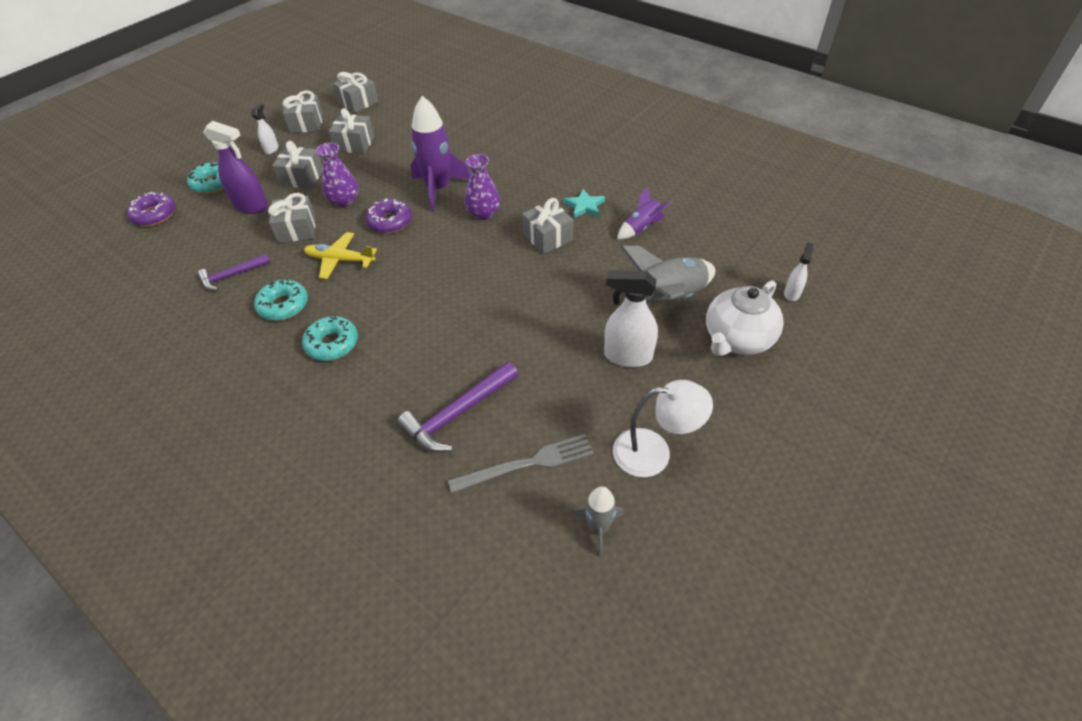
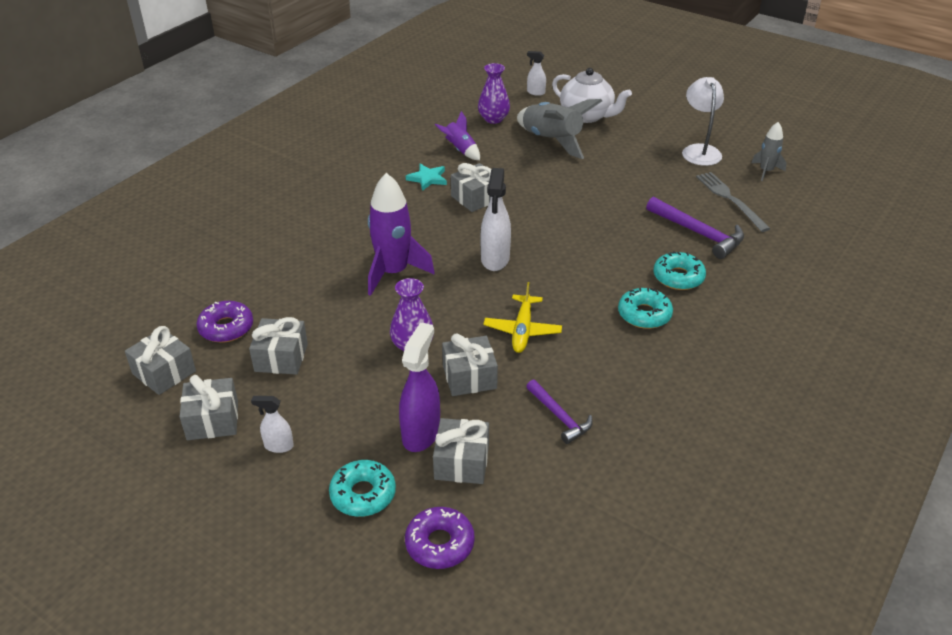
camera: 95 degrees left, 10 degrees down
turquoise donut [254,279,308,321] -> turquoise donut moved to [653,251,706,290]
grey gift [272,141,323,189] -> grey gift moved to [433,418,489,484]
purple donut [365,199,412,233] -> purple donut moved to [196,301,253,343]
purple vase [464,154,500,220] -> purple vase moved to [478,63,510,124]
white spray bottle [604,270,658,367] -> white spray bottle moved to [480,168,511,271]

